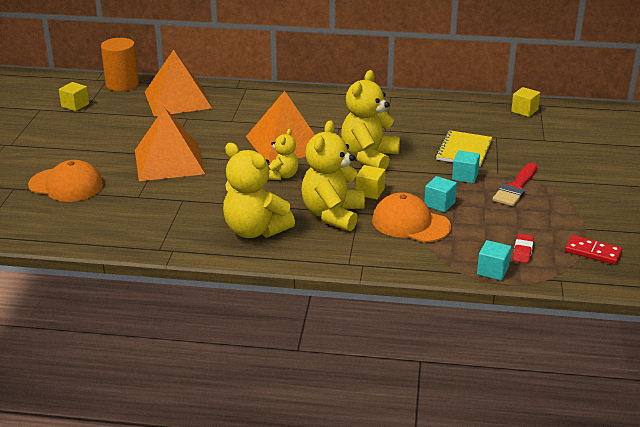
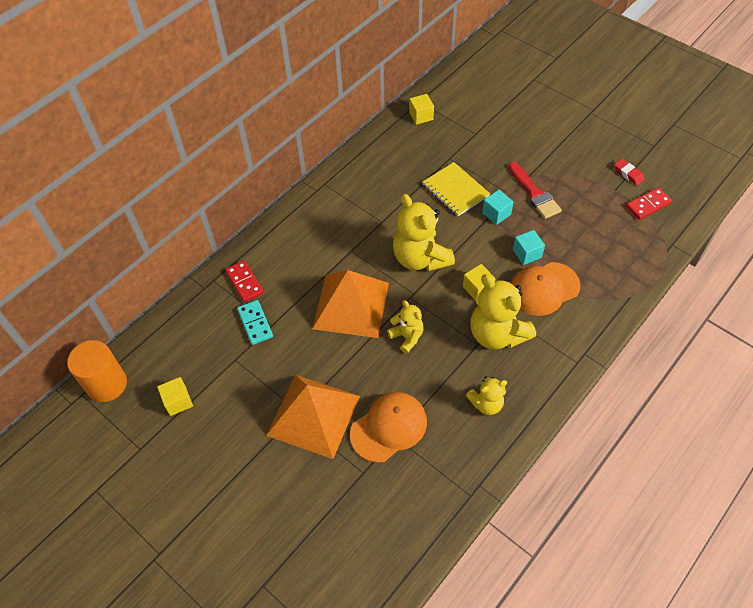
camera: 55 degrees left, 25 degrees up
orange cap [28,160,103,202] -> orange cap moved to [350,392,427,463]
yellow cube [59,82,89,111] -> yellow cube moved to [157,377,193,416]
orange pyramid [145,50,212,116] -> none
yellow teddy bear [223,143,295,238] -> yellow teddy bear [466,376,507,415], size x0.55
turquoise cube [477,240,511,281] -> none
red eraser [513,234,534,263] -> red eraser moved to [614,159,645,185]
none -> red domino [225,260,264,302]
none -> turquoise domino [237,300,273,345]

